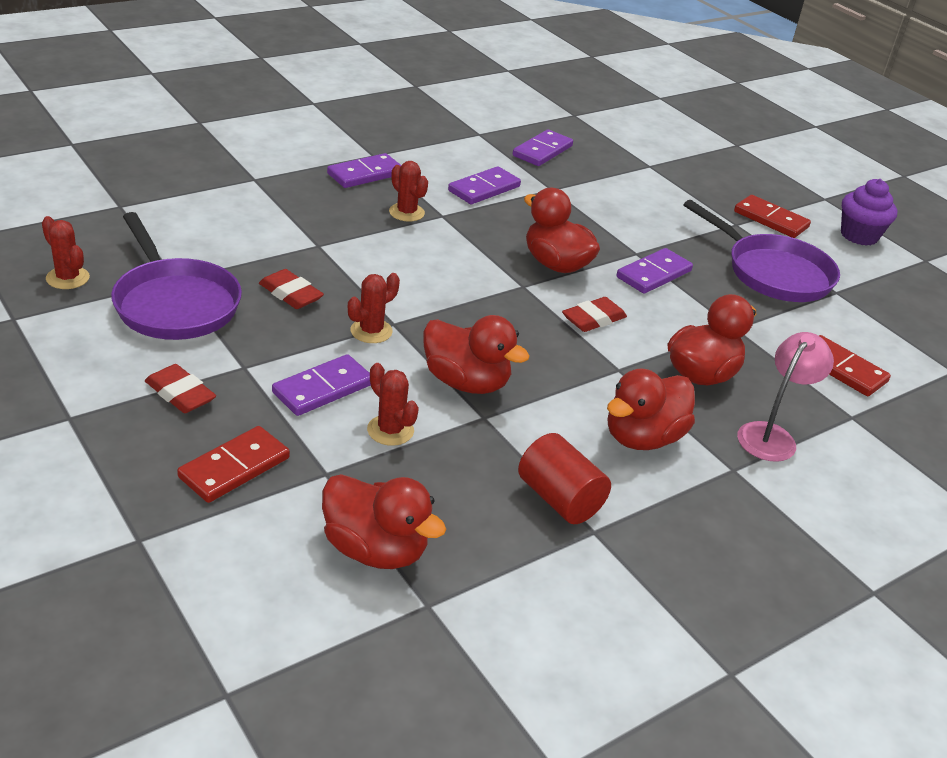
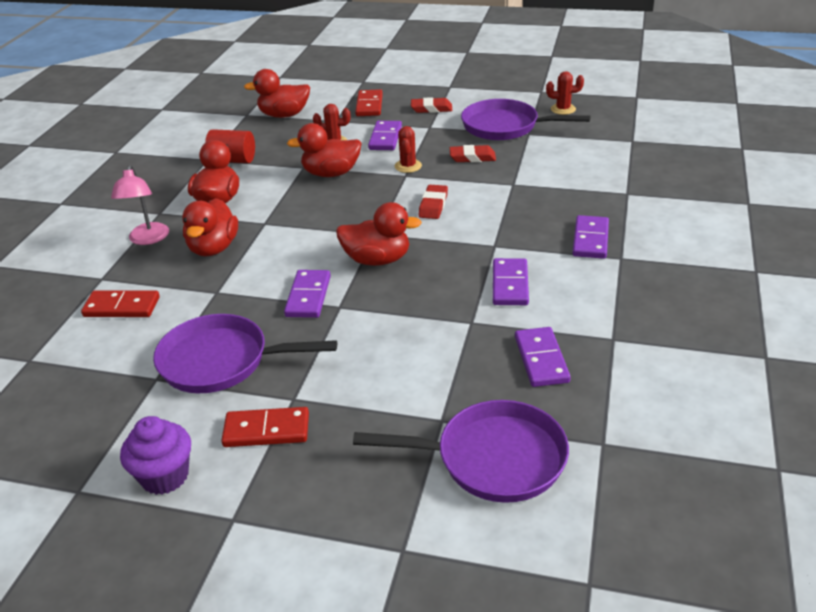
camera: 145 degrees right, 0 degrees up
red cactus [389,161,428,222] -> none
red eraser [562,297,627,332] -> red eraser moved to [419,185,448,219]
none -> purple pan [353,400,569,503]

